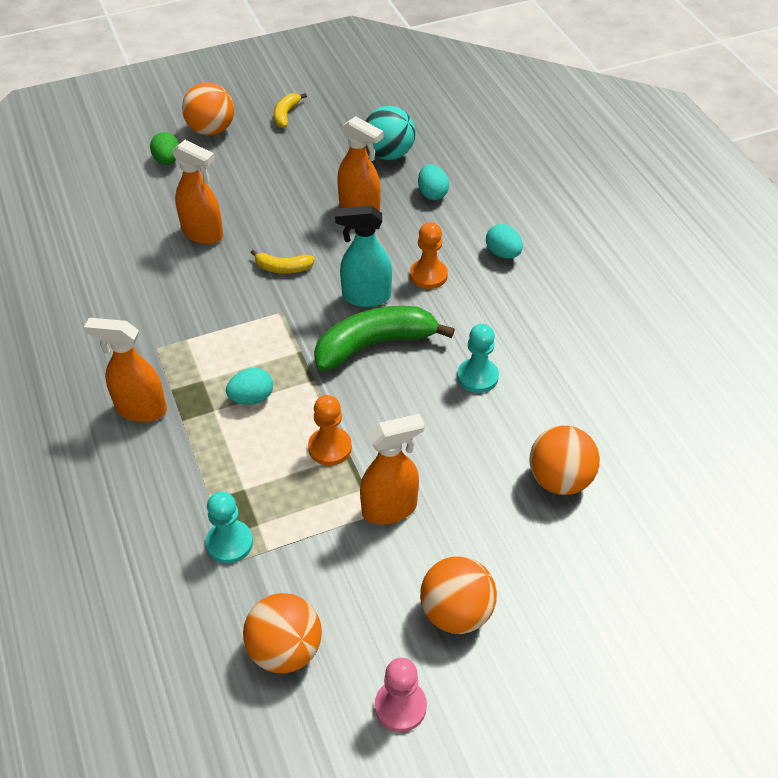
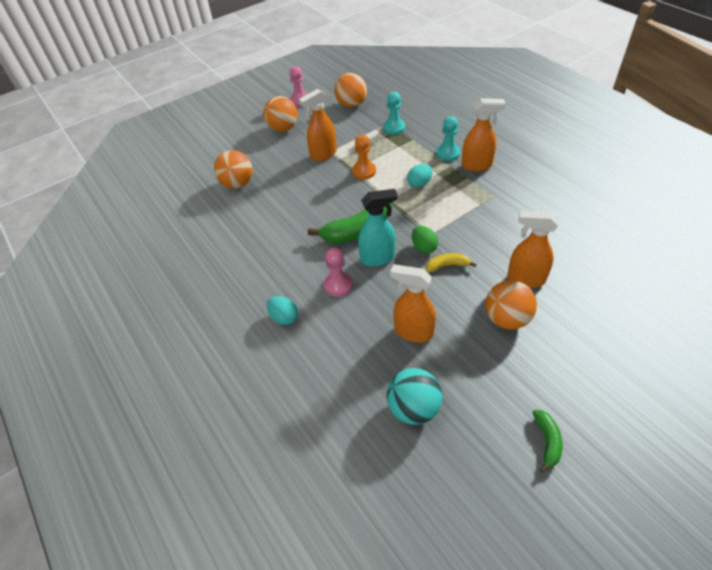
camera: 170 degrees right, 0 degrees up
green egg [150,132,179,165] -> green egg moved to [412,226,438,254]
orange ball [182,82,234,136] -> orange ball moved to [485,280,537,330]
yellow banana [274,93,307,128] -> green banana [532,410,563,473]
orange pawn [410,222,448,289] -> pink pawn [323,247,353,297]
turquoise egg [418,164,449,200] -> none
turquoise pawn [457,324,499,393] -> turquoise pawn moved to [436,116,460,161]

